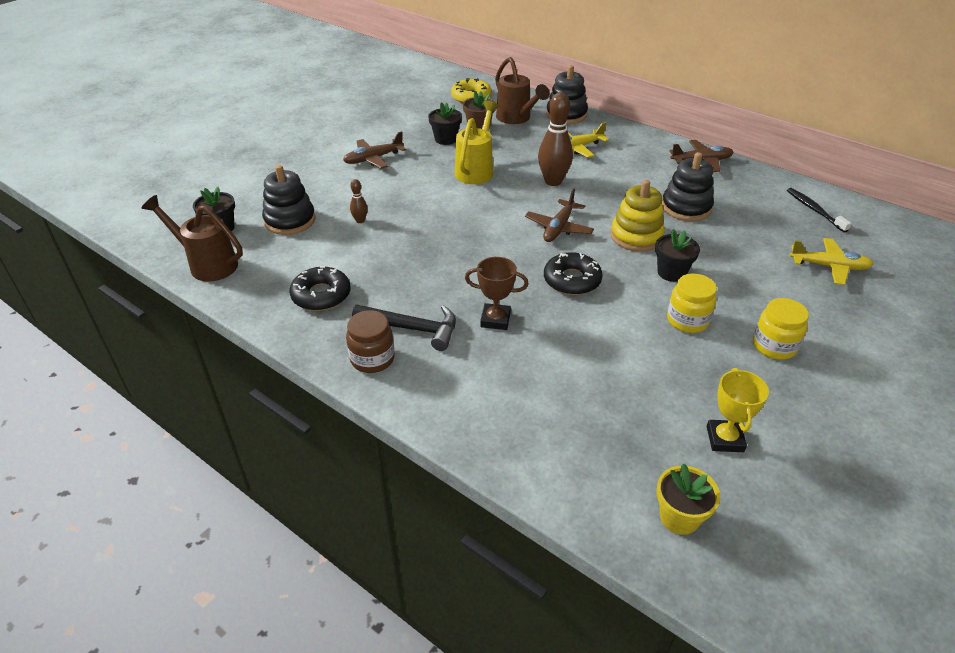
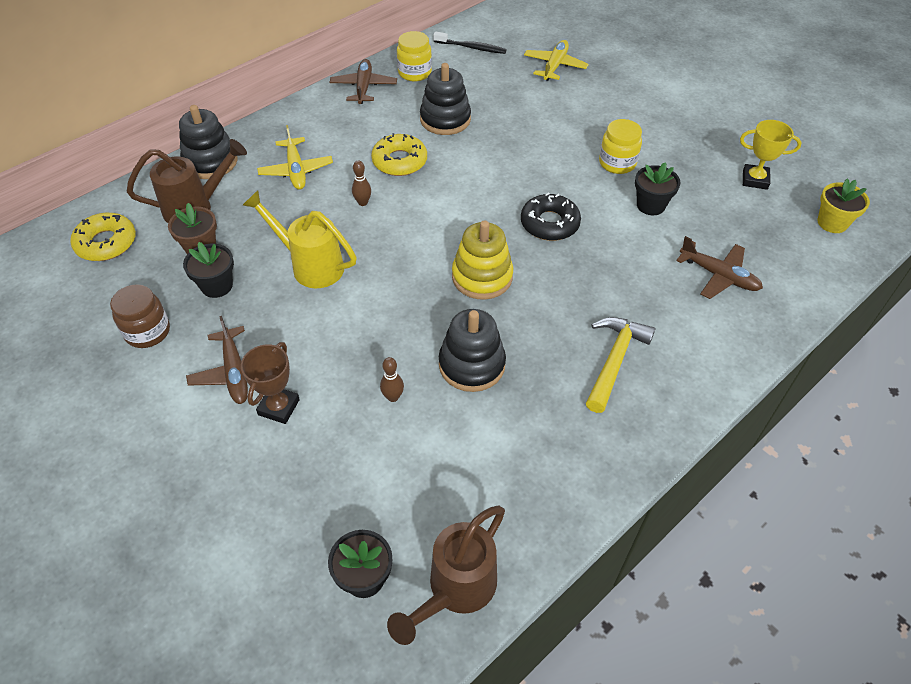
camera: 80 degrees left, 10 degrees up
black stacking toy [262,165,316,235] -> black stacking toy moved to [439,309,506,392]
black donut [290,266,350,311] -> none
brown jar [346,310,395,373] -> brown jar moved to [110,284,170,348]
black hammer [352,305,456,351] -> yellow hammer [586,317,655,413]
brown trophy [465,257,529,330] -> brown trophy moved to [241,342,300,424]
brown plane [525,189,594,242] -> brown plane moved to [676,236,763,299]
brown bowling pin [538,93,573,186] -> brown bowling pin [352,160,371,206], size x0.47
yellow stacking toy [611,180,665,252] -> yellow stacking toy moved to [452,220,513,300]
black flower pot [655,229,700,282] -> black flower pot moved to [635,162,680,215]
yellow jar [753,298,809,360] -> yellow jar moved to [397,31,432,81]
black toothbrush [787,188,852,233] -> black toothbrush turned 150 degrees counterclockwise [433,32,507,54]
none -> yellow donut [371,133,427,176]

